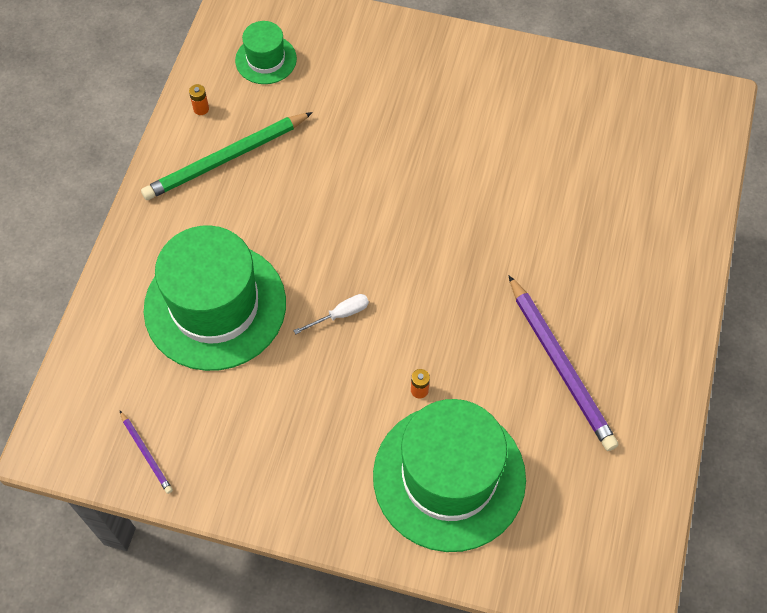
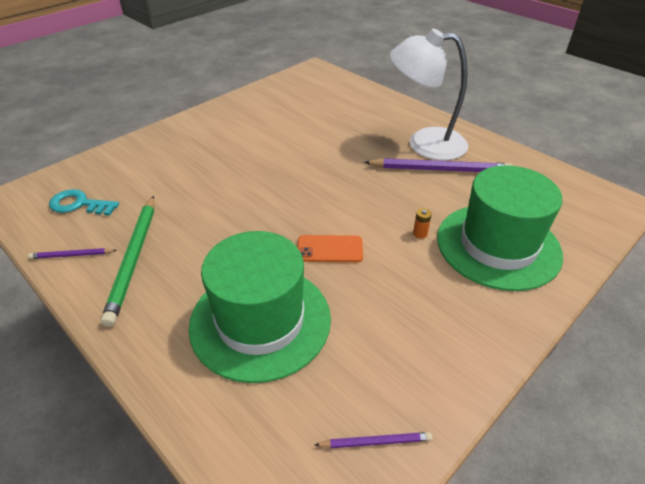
camera: 60 degrees left, 20 degrees down
orange battery [189,84,209,115] -> purple pencil [28,248,117,259]
green hat [235,21,297,84] -> turquoise key [49,189,119,216]
white screwdriver [293,294,369,334] -> orange phone [297,235,363,262]
none -> white lamp [390,28,468,160]

